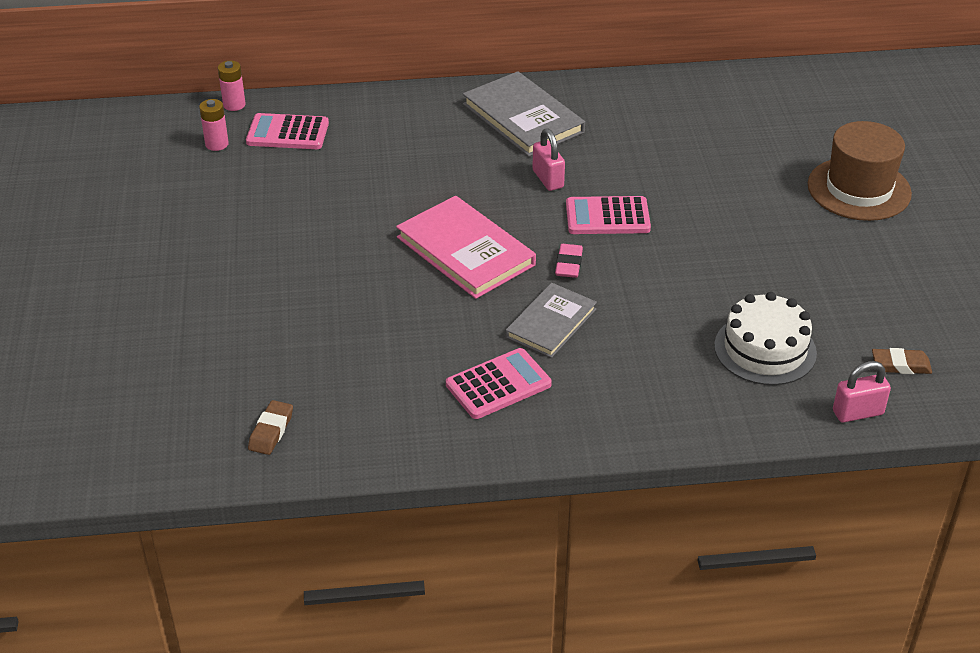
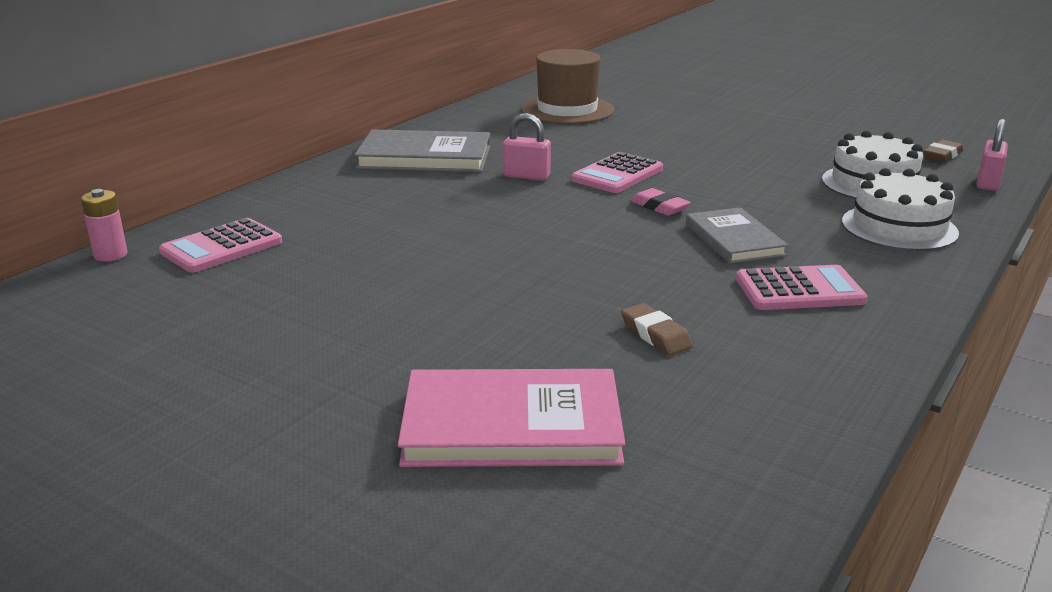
camera: 50 degrees left, 15 degrees down
pink battery [199,99,229,151] -> none
brown eraser [248,400,293,455] -> brown eraser moved to [621,303,693,355]
pink book [396,196,536,299] -> pink book moved to [398,369,625,467]
pink calculator [446,348,552,419] -> pink calculator turned 75 degrees clockwise [736,265,867,310]
brown hat [808,121,912,221] -> brown hat moved to [521,49,614,124]
none -> white cake [842,168,959,251]

